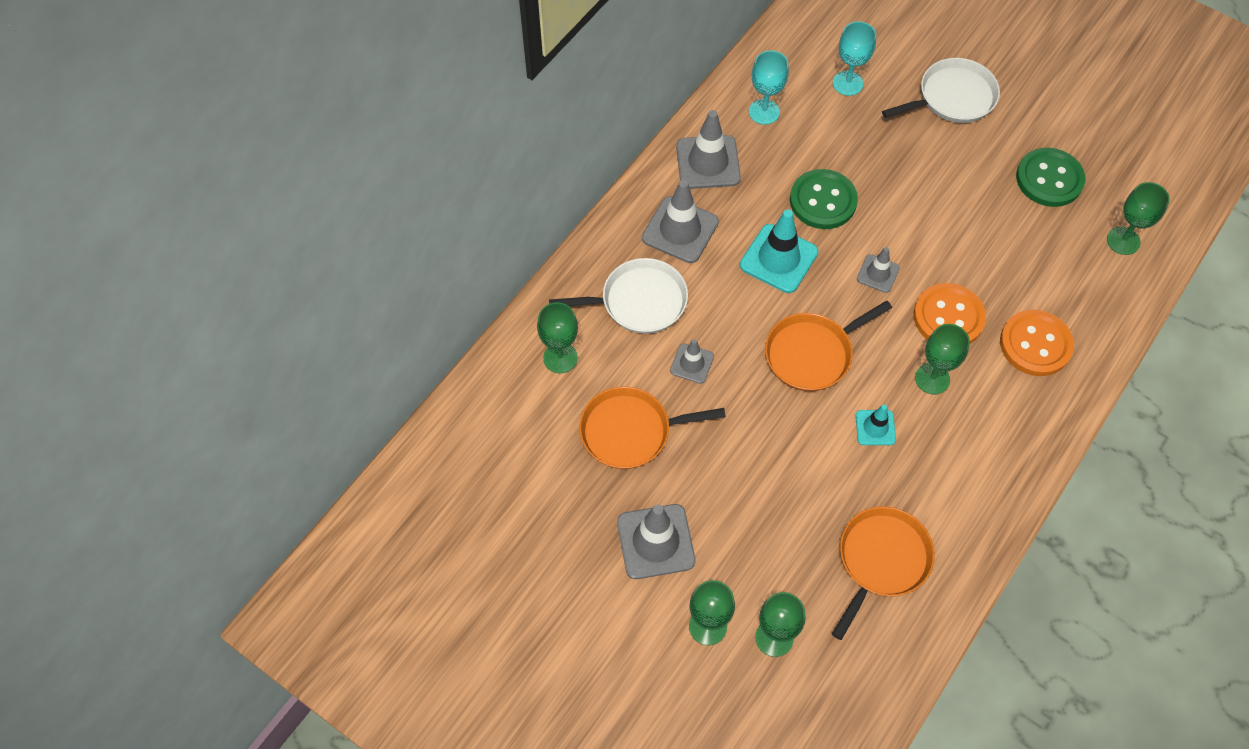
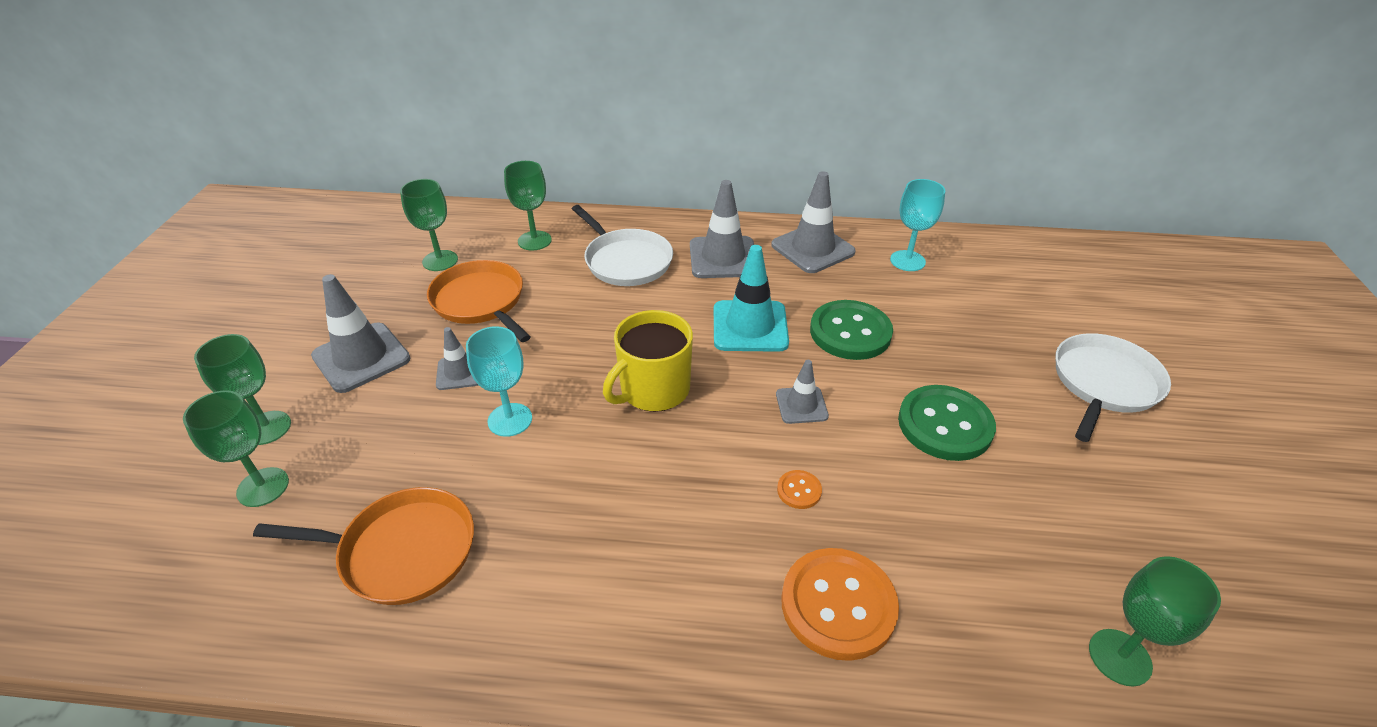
camera: 60 degrees right, 20 degrees down
grey traffic cone [670,339,714,384] -> grey traffic cone moved to [436,327,478,390]
orange pan [765,301,892,391] -> yellow mug [603,310,693,412]
turquoise goblet [833,21,876,96] -> turquoise goblet moved to [466,326,532,437]
turquoise traffic cone [856,405,896,445] -> none
white pan [882,58,1000,123] -> white pan turned 90 degrees counterclockwise [1056,333,1171,442]
orange button [914,283,986,344] -> orange button [777,470,822,509], size x0.44
green goblet [915,324,970,394] -> green goblet moved to [400,179,458,271]
green button [1016,148,1085,207] -> green button moved to [898,385,996,461]

